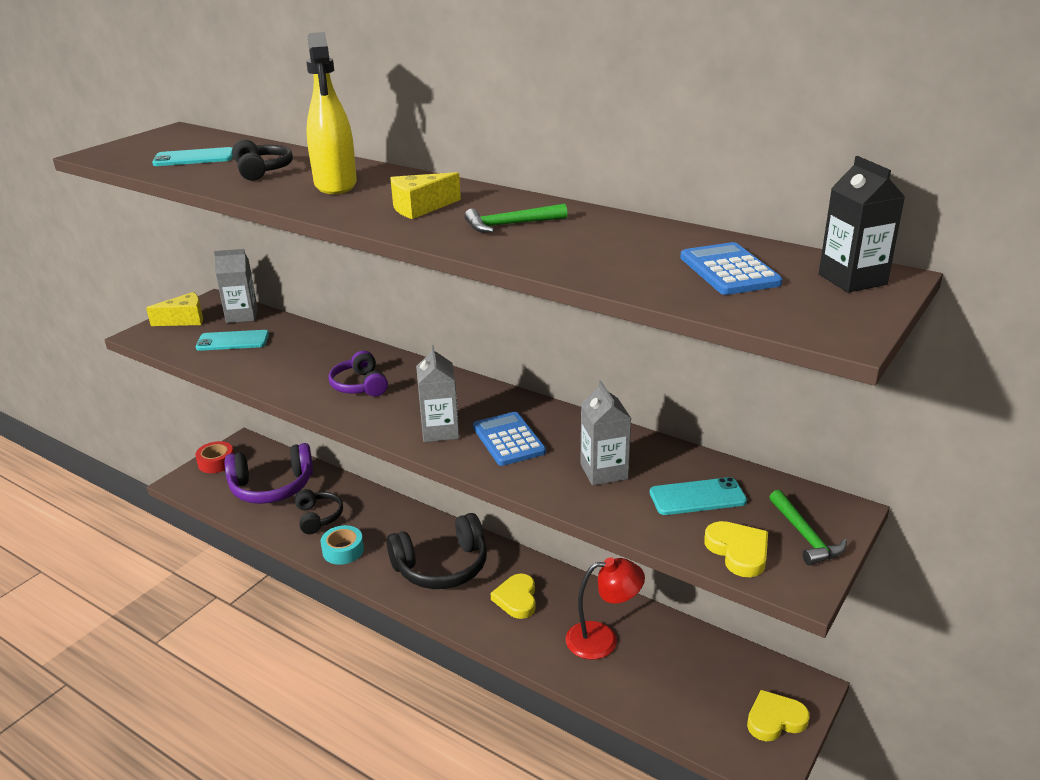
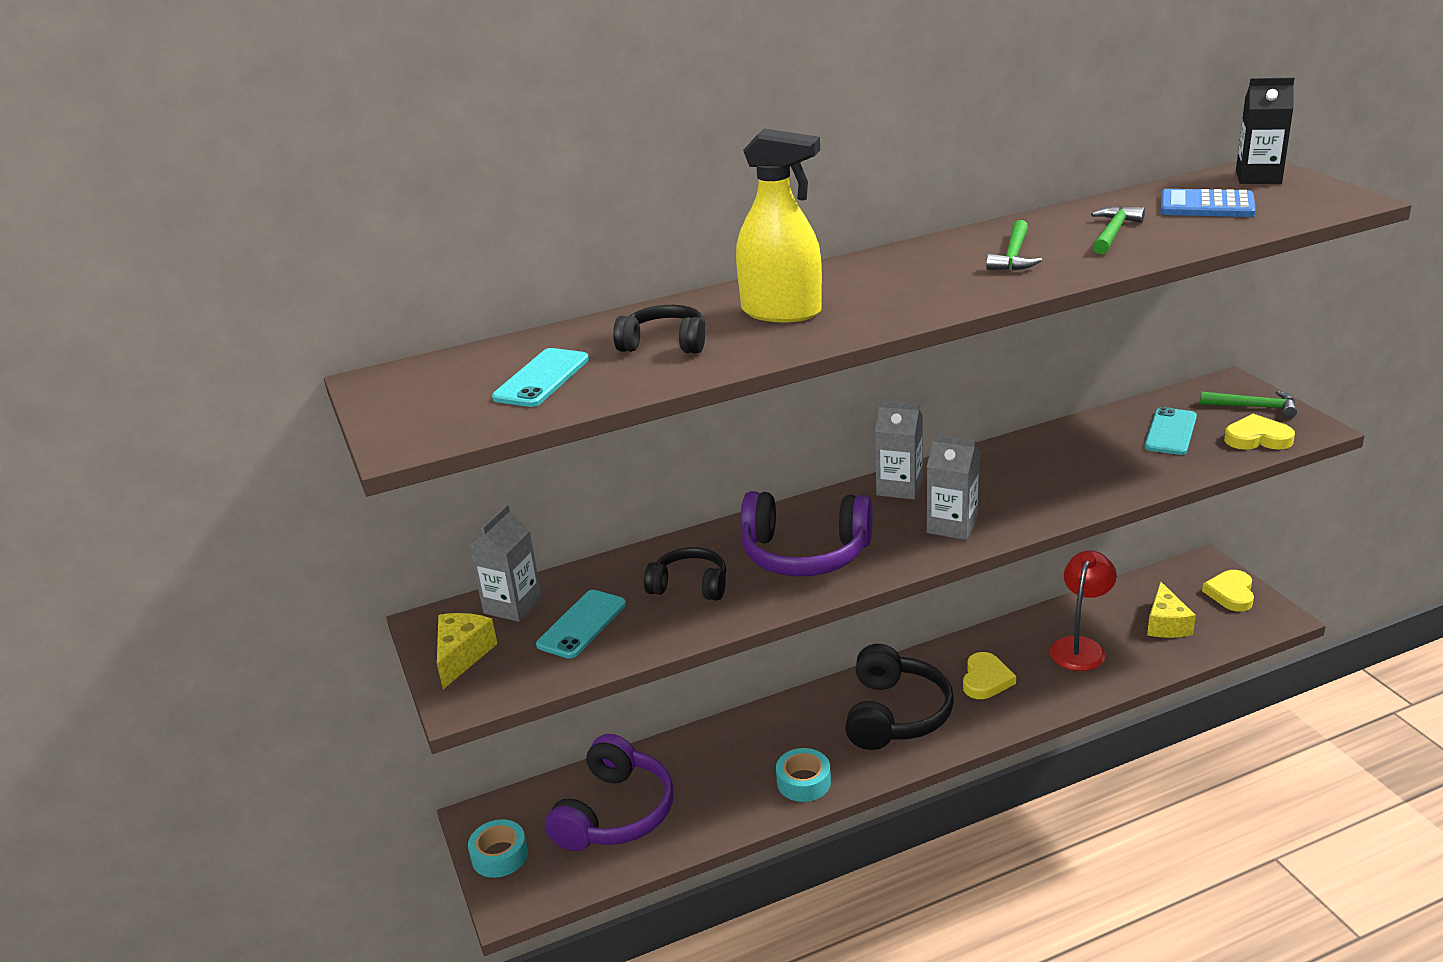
camera: 55 degrees left, 0 degrees up
red tape [195,441,234,473] -> turquoise tape [468,819,528,878]
black headphones [294,489,343,534] -> black headphones moved to [644,547,726,601]
purple headphones [328,350,388,397] -> purple headphones [741,491,873,577], size x1.71
yellow cheese [390,172,461,219] -> yellow cheese moved to [1147,581,1196,638]
blue calculator [473,412,546,466] -> none
yellow heart [491,574,536,619] -> yellow heart turned 105 degrees counterclockwise [963,652,1016,699]
grey carton [581,381,631,485] -> grey carton moved to [875,400,923,500]
none -> green hammer [1091,206,1145,254]

